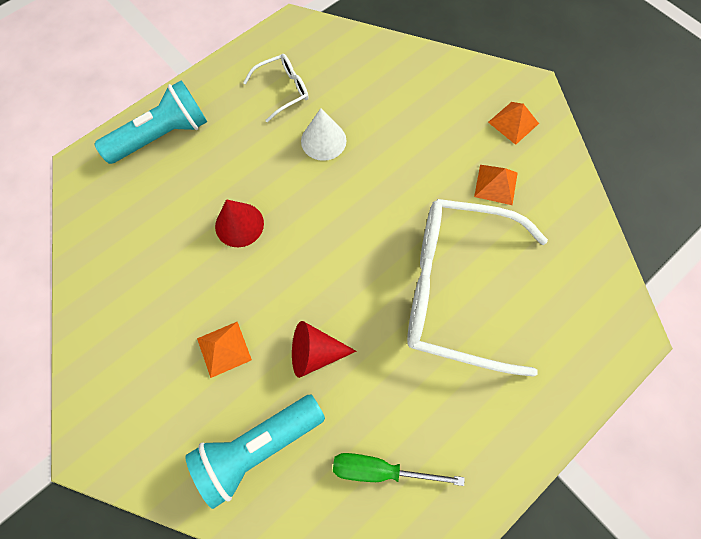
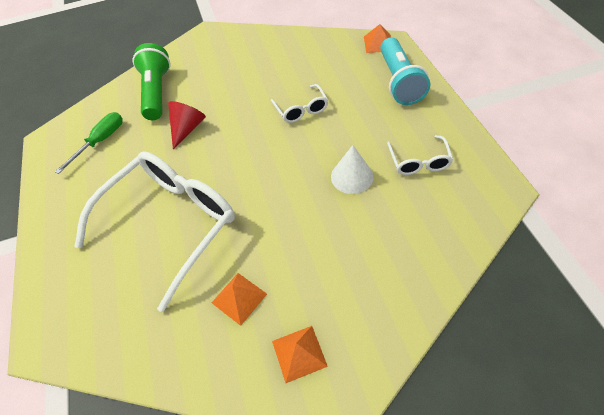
camera: 120 degrees right, 15 degrees down
turquoise flashlight [186,395,325,509] -> green flashlight [132,43,170,120]
orange pyramid [197,322,252,378] -> orange pyramid moved to [364,24,391,53]
red cone [215,199,264,247] -> white glasses [271,84,328,123]

